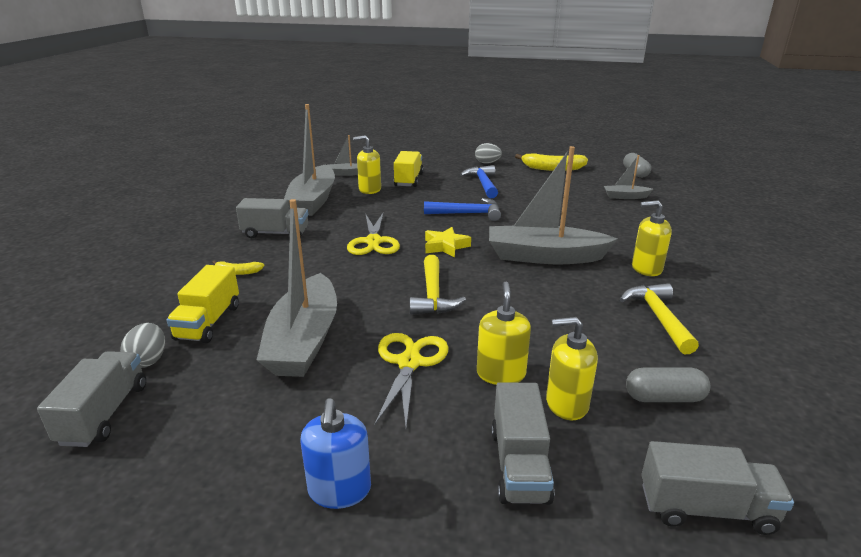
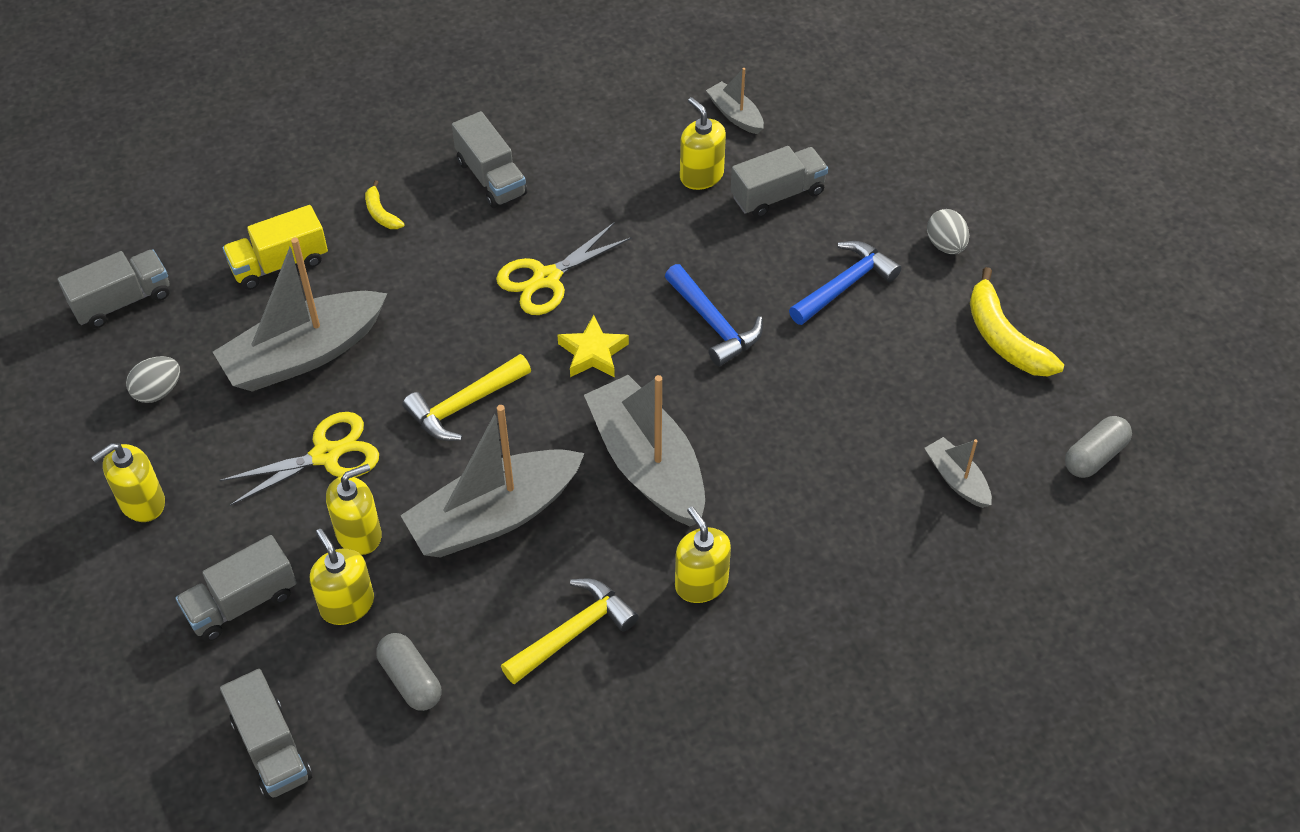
camera: 55 degrees right, 25 degrees up
grey egg [121,323,165,368] -> grey egg moved to [126,356,180,403]
grey boat [284,104,335,216] -> grey boat moved to [400,405,585,558]
blue soap dispenser [301,398,371,509] -> yellow soap dispenser [91,443,165,522]
yellow truck [394,151,424,187] -> grey truck [731,146,828,218]

